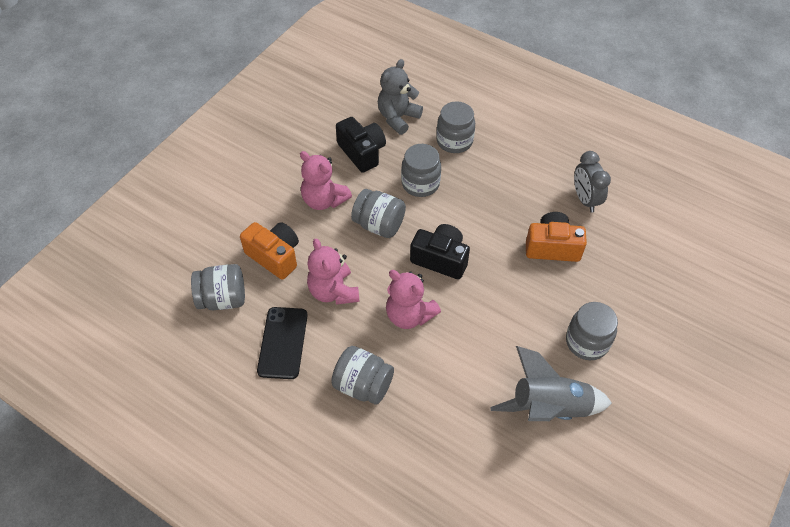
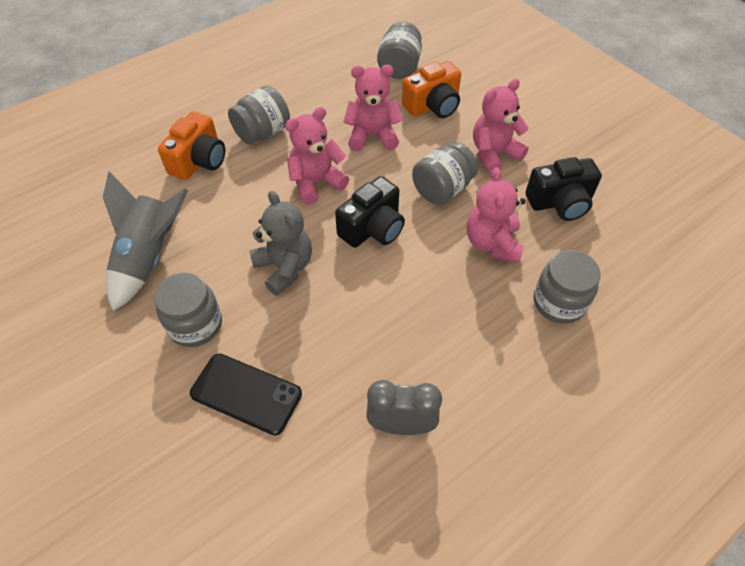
camera: 110 degrees right, 0 degrees up
black phone [257,307,308,379] -> black phone moved to [190,353,302,435]
grey teddy bear [378,59,423,135] -> grey teddy bear moved to [249,191,312,296]
grey jar [401,144,441,197] -> pink teddy bear [467,167,525,263]
orange camera [526,212,587,262] -> orange camera moved to [158,111,225,180]

